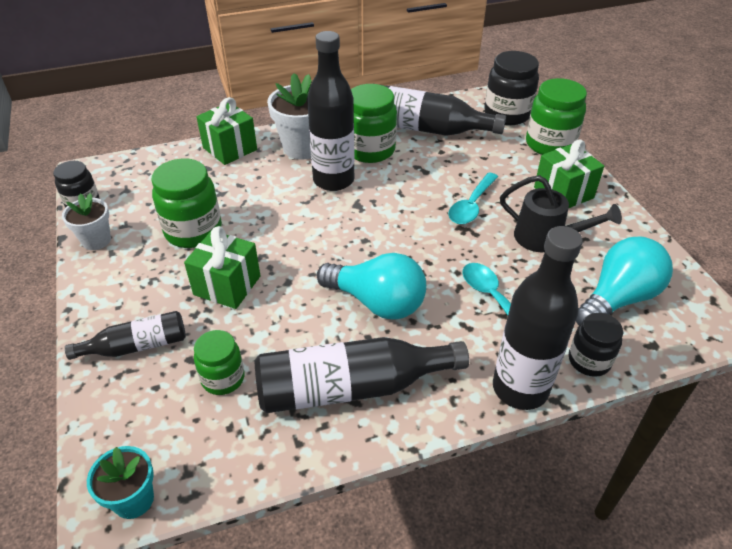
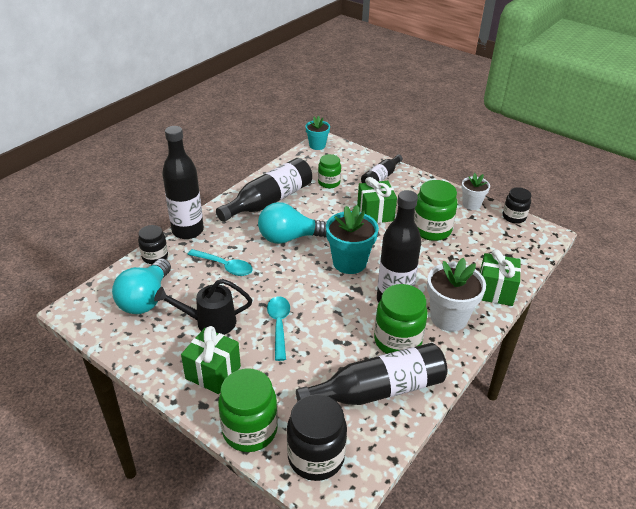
camera: 145 degrees right, 5 degrees down
none -> turquoise flower pot [326,205,379,274]

